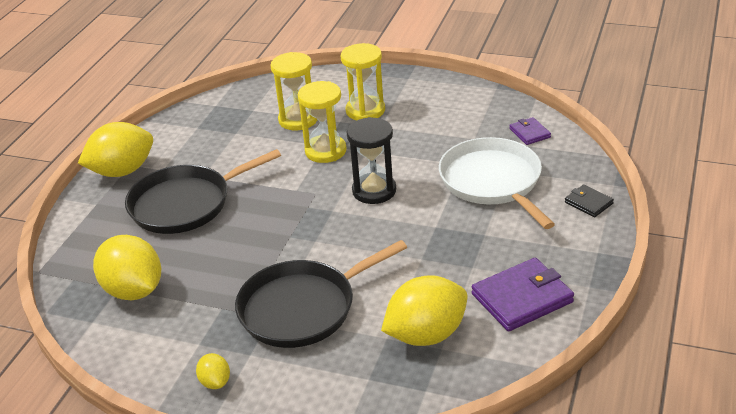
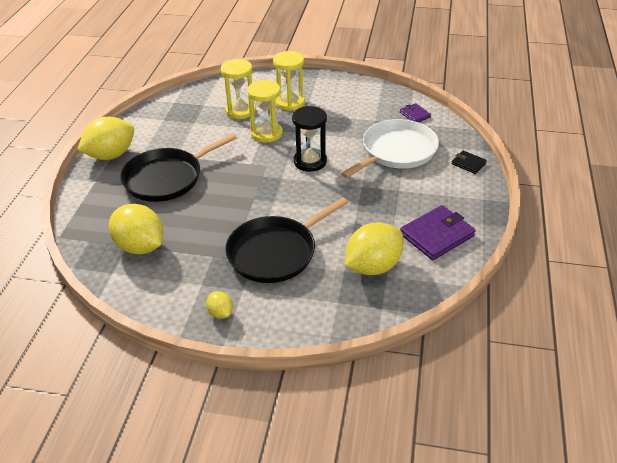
camera: 10 degrees left, 5 degrees up
white pan [439,137,555,229] -> white pan turned 75 degrees clockwise [341,119,439,178]

